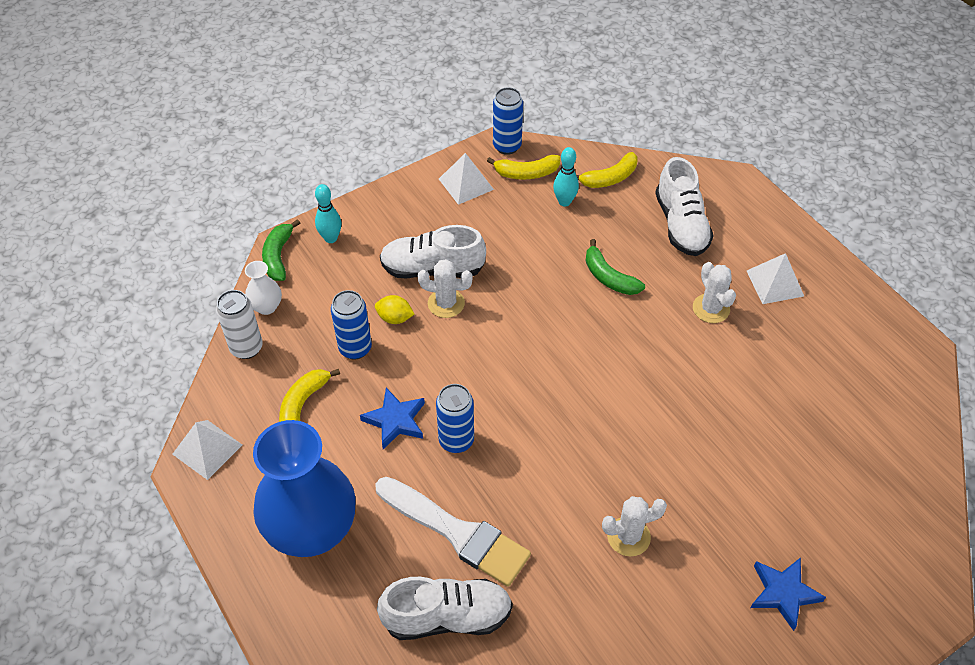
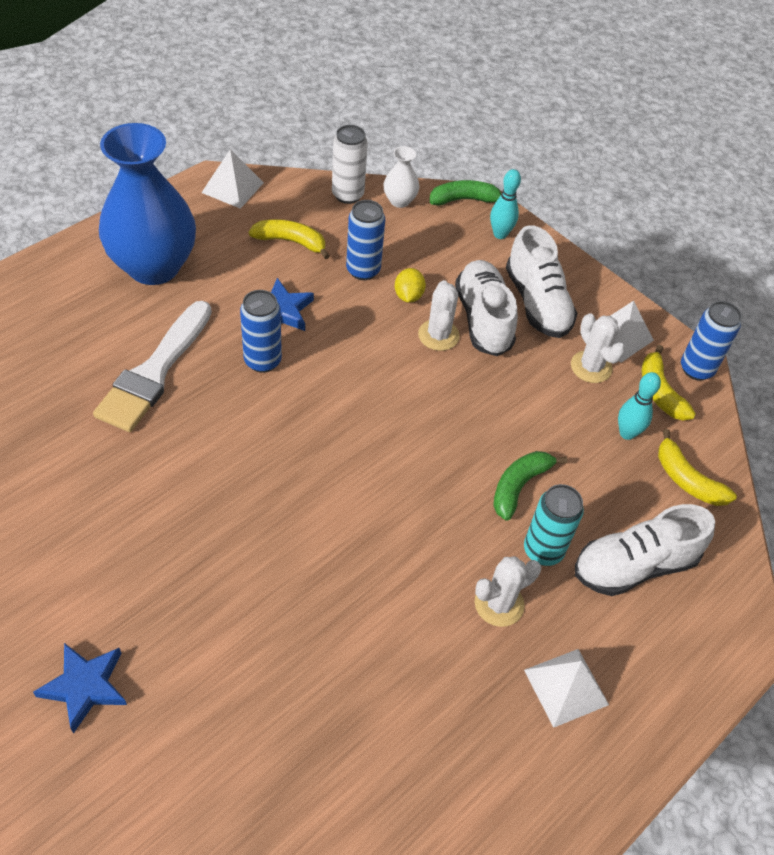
camera: 75 degrees right, 0 degrees up
white shoe [377,577,513,640] -> white shoe moved to [506,225,578,338]
white cactus [602,496,667,557] -> white cactus moved to [571,313,625,383]
none -> turquoise can [524,484,584,566]

